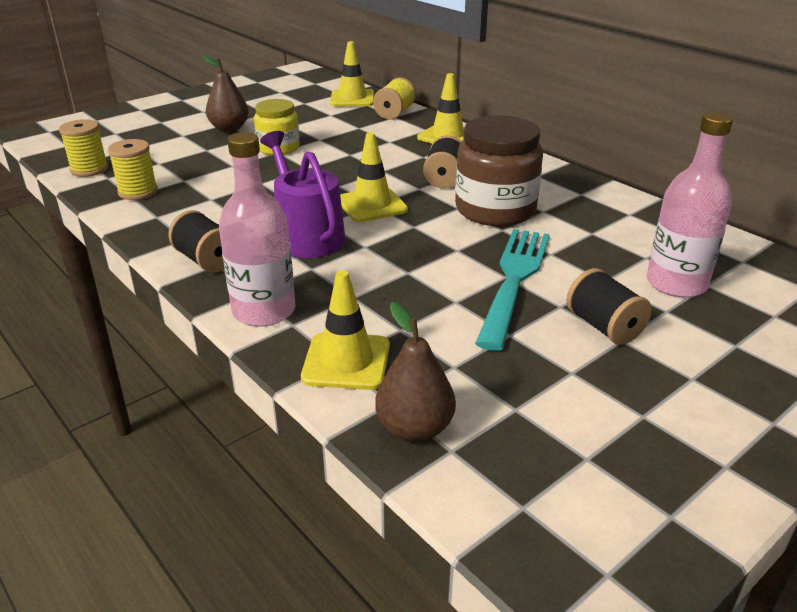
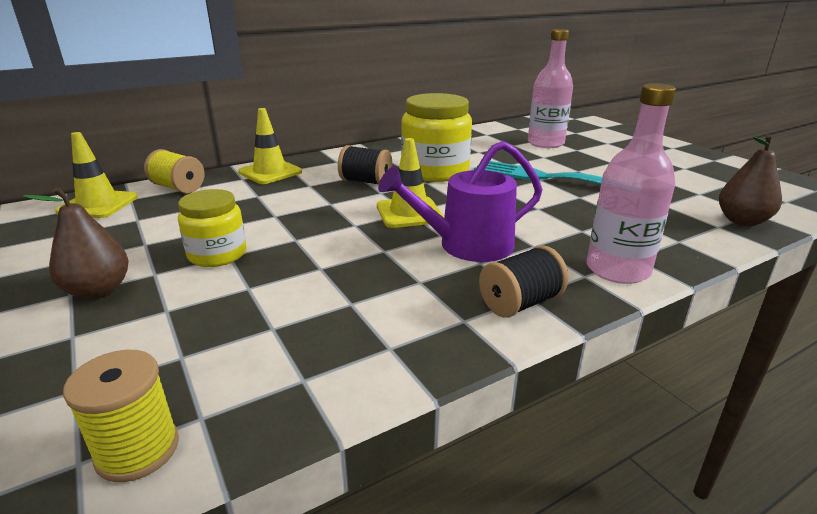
camera: 80 degrees left, 5 degrees down
yellow spool [108,139,158,200] -> none
yellow traffic cone [301,270,390,390] -> none
brown jar [455,115,543,226] -> yellow jar [401,93,472,182]
black spool [566,268,652,345] -> none

